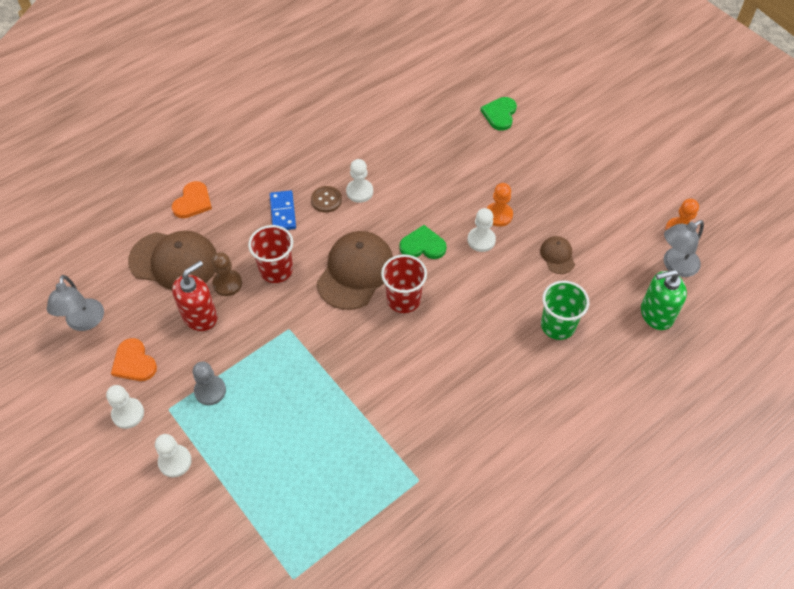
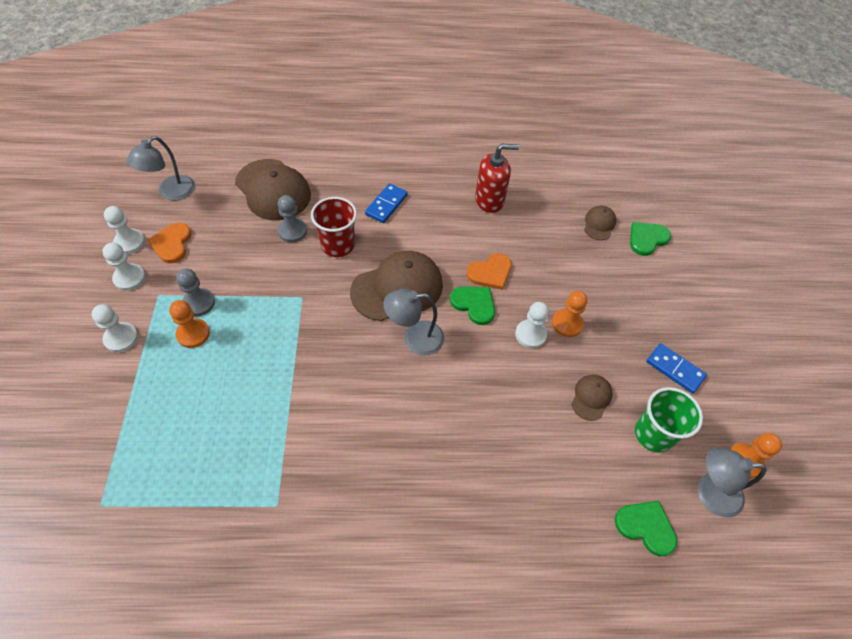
camera: 35 degrees right, 0 degrees up
orange heart [172,181,212,218] -> orange heart moved to [466,253,512,290]
red soap dispenser [172,261,217,331] -> red soap dispenser moved to [475,144,519,213]
brown pawn [212,252,242,296] -> grey pawn [278,195,307,243]
brown button [311,186,342,213] -> none
white pawn [346,159,373,203] -> white pawn moved to [104,206,145,254]
red cup [381,254,427,313] -> grey lamp [383,289,444,356]
green cup [541,281,589,340] -> green cup moved to [635,387,703,453]
green soap dispenser [641,269,687,330] -> green heart [615,501,677,556]
none -> orange pawn [169,300,210,348]
none -> brown cap [584,206,616,240]
none -> blue domino [646,343,707,394]

